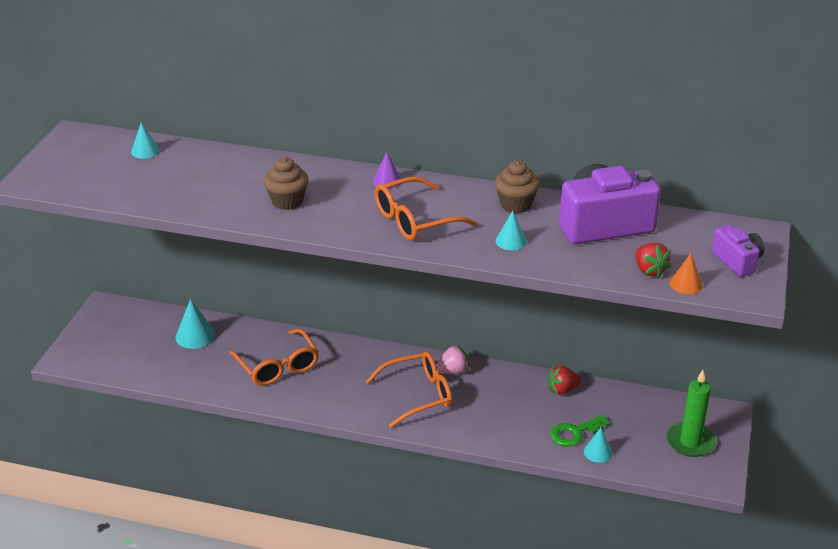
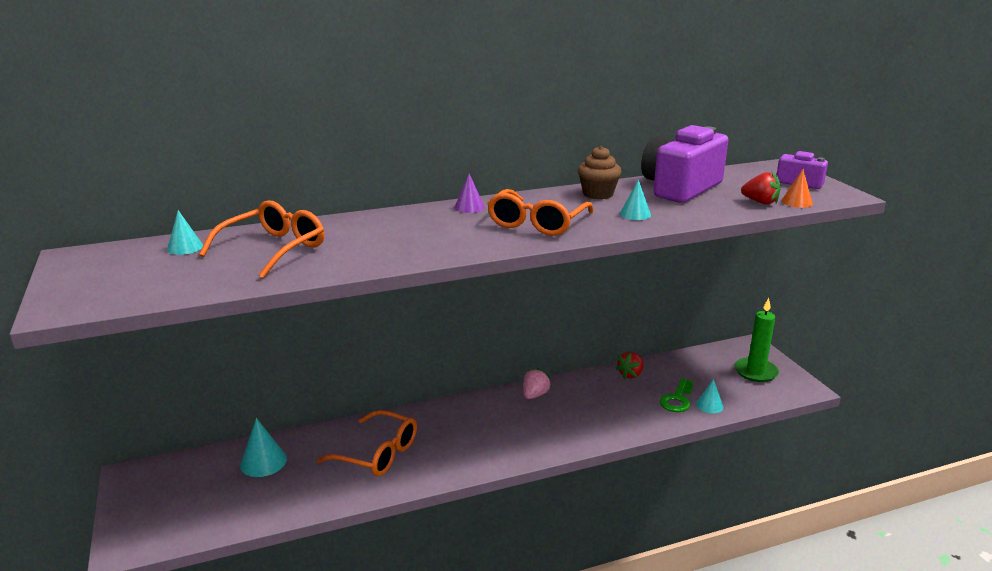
camera: 35 degrees left, 10 degrees down
brown cupcake [264,157,309,210] -> none
orange glasses [366,351,453,428] -> orange glasses moved to [199,200,324,278]

